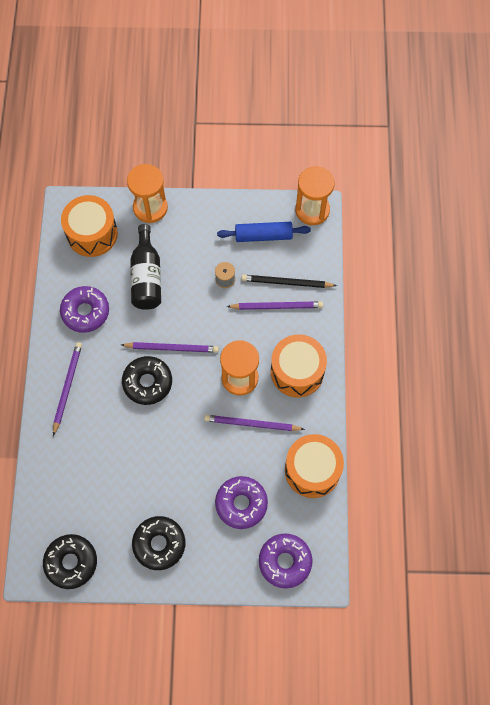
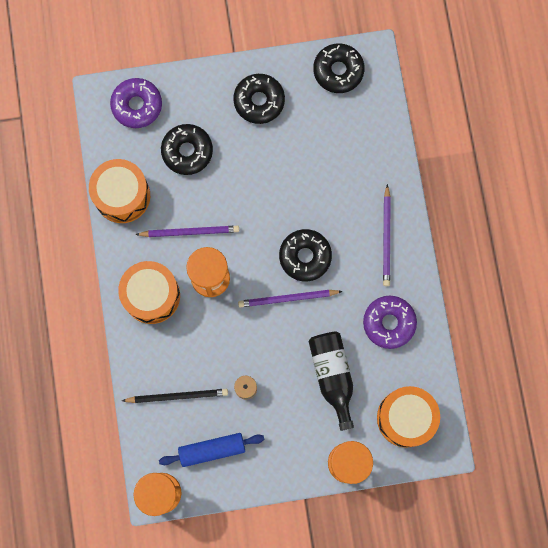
camera: 170 degrees right, 10 degrees up
purple donut [215,476,268,529] -> black donut [161,124,213,175]
purple pencil [227,301,323,310] -> none

